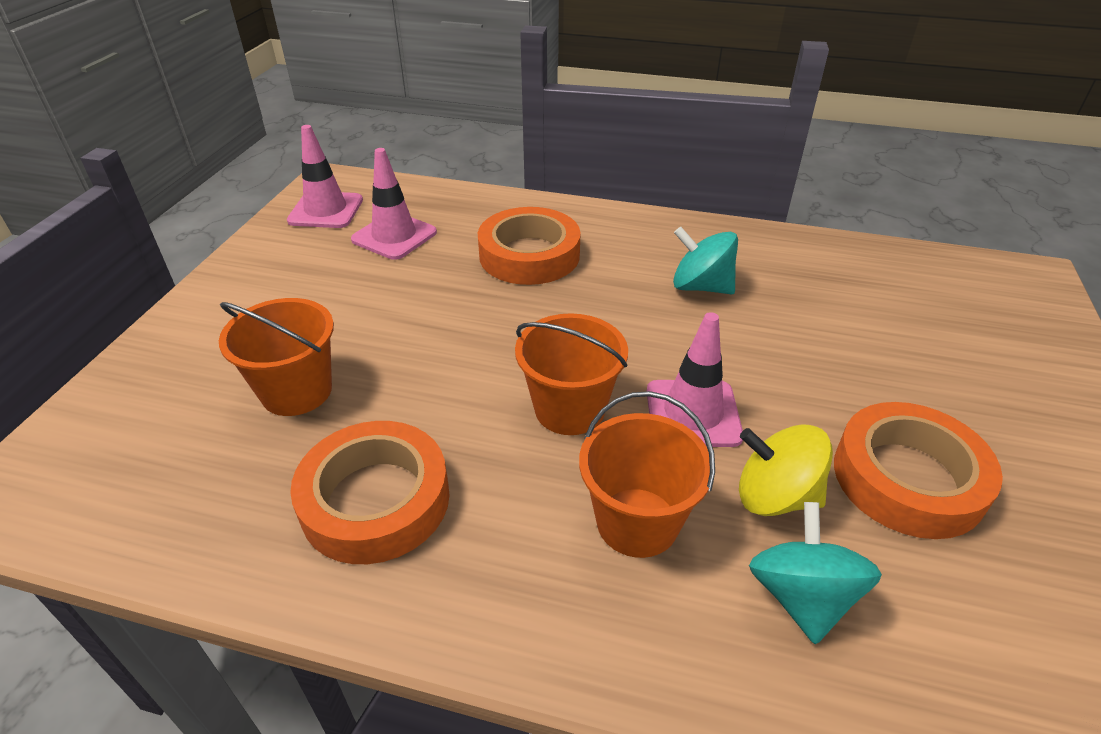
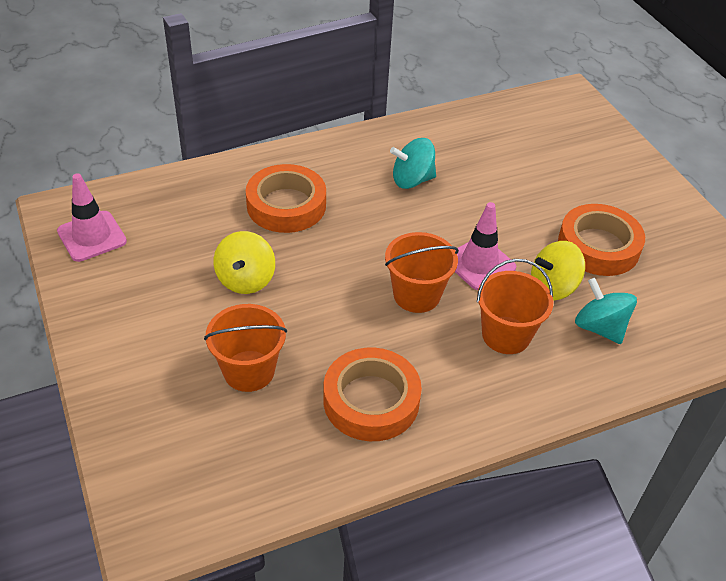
camera: 40 degrees left, 5 degrees up
pink traffic cone [351,148,437,260] -> none
none -> yellow spinning top [214,231,275,294]

